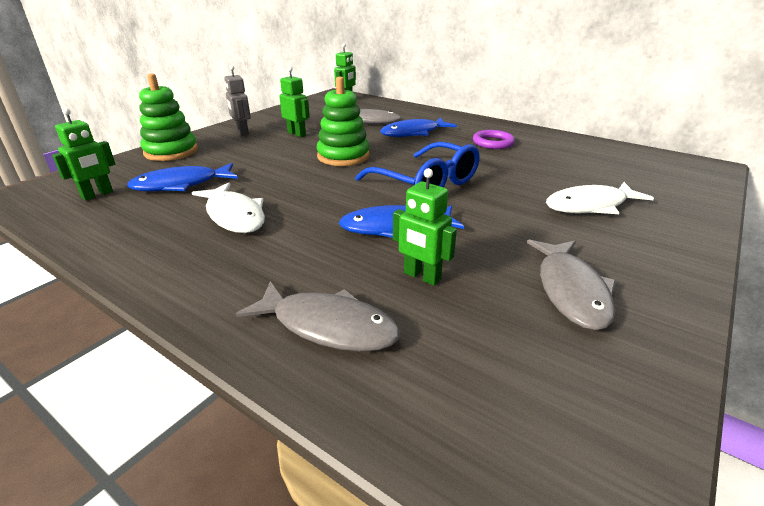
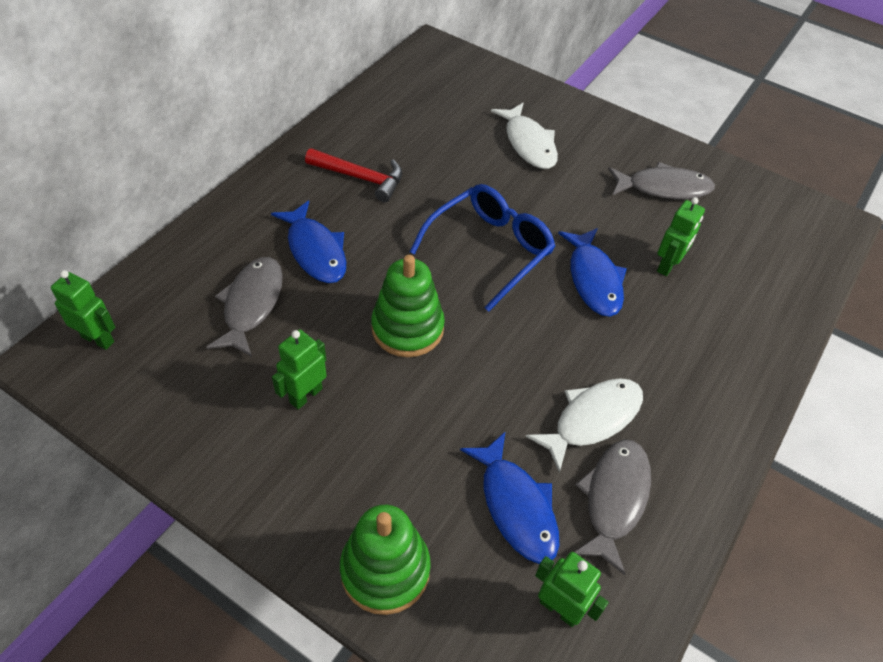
camera: 95 degrees left, 20 degrees up
grey robot [224,65,251,136] -> none
grey fish [236,281,400,352] -> grey fish moved to [575,440,651,575]
purple ring [473,130,515,149] -> red hammer [305,148,402,202]

